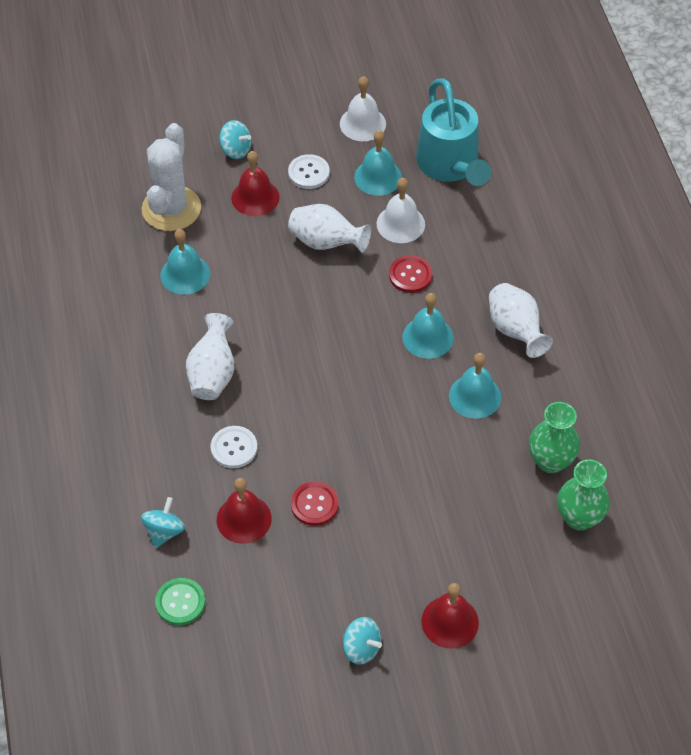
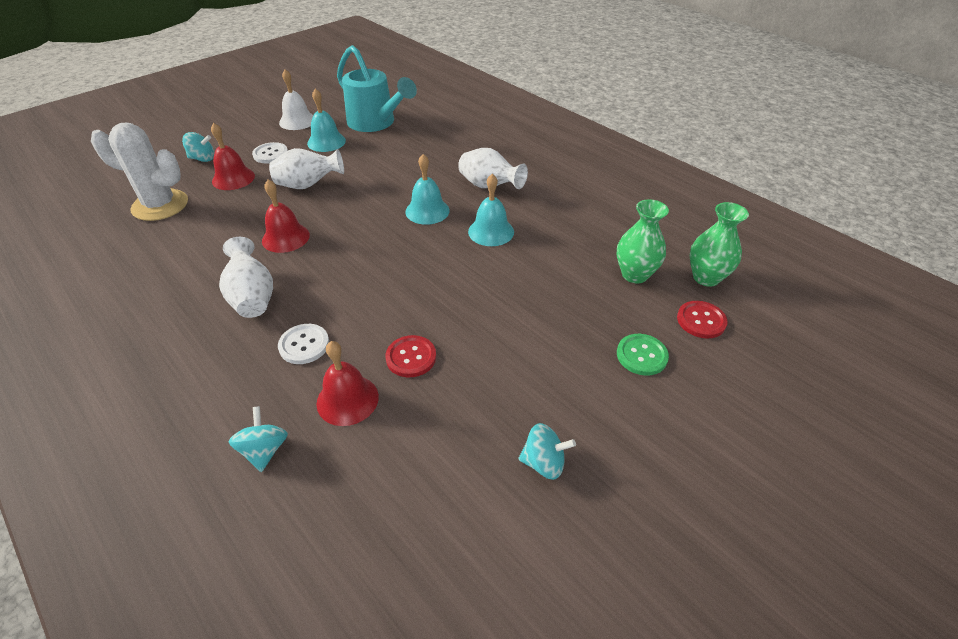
camera: 30 degrees left, 10 degrees down
white cactus [142,123,201,231] -> white cactus turned 60 degrees counterclockwise [91,122,188,221]
green button [155,578,205,625] -> green button moved to [617,334,669,376]
turquoise bell [160,229,210,295] -> none
white bell [377,178,425,243] -> none
red button [389,255,433,293] -> red button moved to [677,301,728,338]
red bell [421,583,479,649] -> red bell moved to [262,180,310,253]
green vase [529,402,580,473] -> green vase moved to [690,202,749,287]

